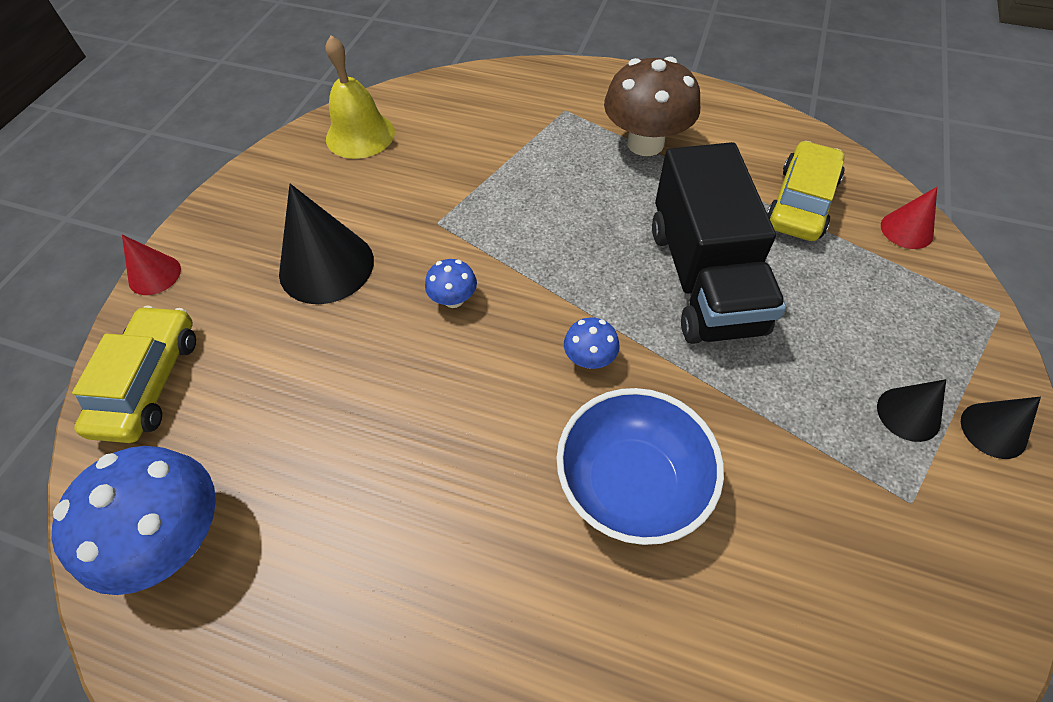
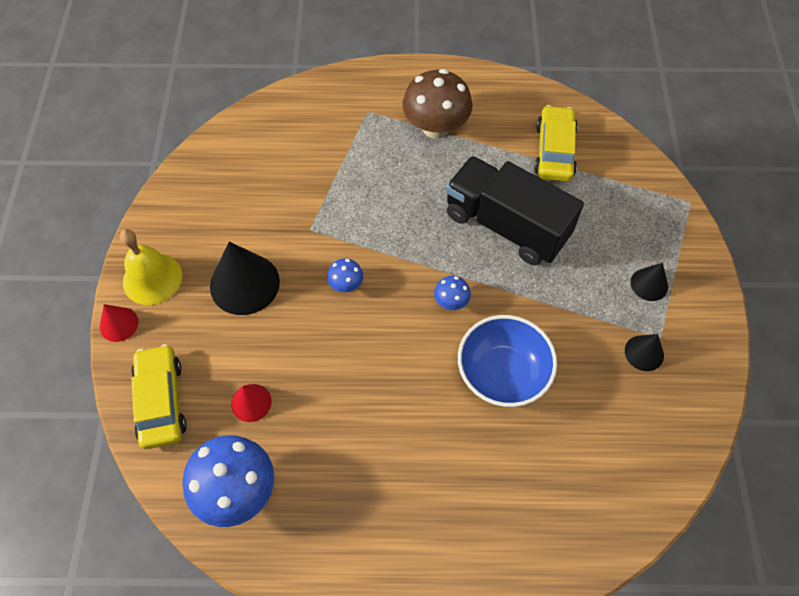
camera: 20 degrees left, 5 degrees up
yellow bell [325,35,395,159] -> yellow bell moved to [120,229,182,305]
black truck [652,142,786,344] -> black truck turned 150 degrees clockwise [446,156,584,265]
red cone [881,187,937,249] -> red cone moved to [231,384,272,422]
black cone [961,396,1041,459] -> black cone moved to [625,334,664,371]

